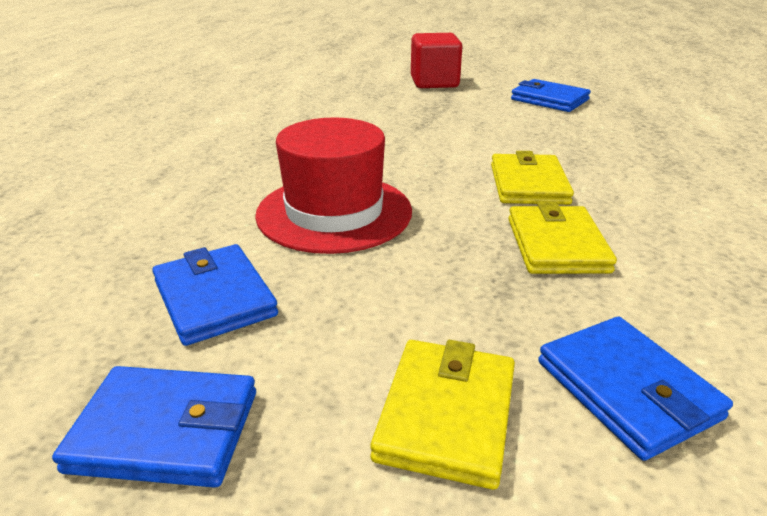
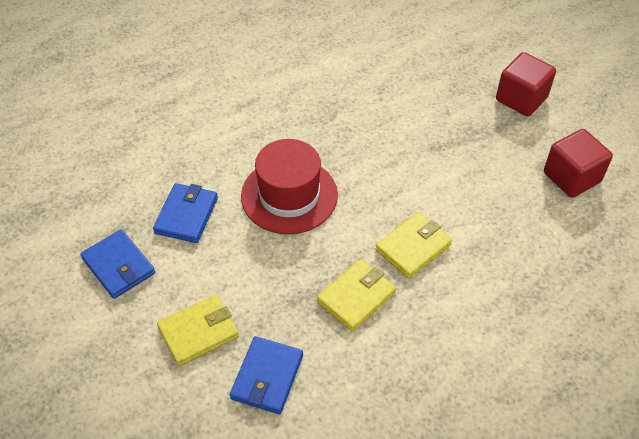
camera: 45 degrees right, 20 degrees up
blue wallet [511,79,591,112] -> red cube [544,129,613,198]

